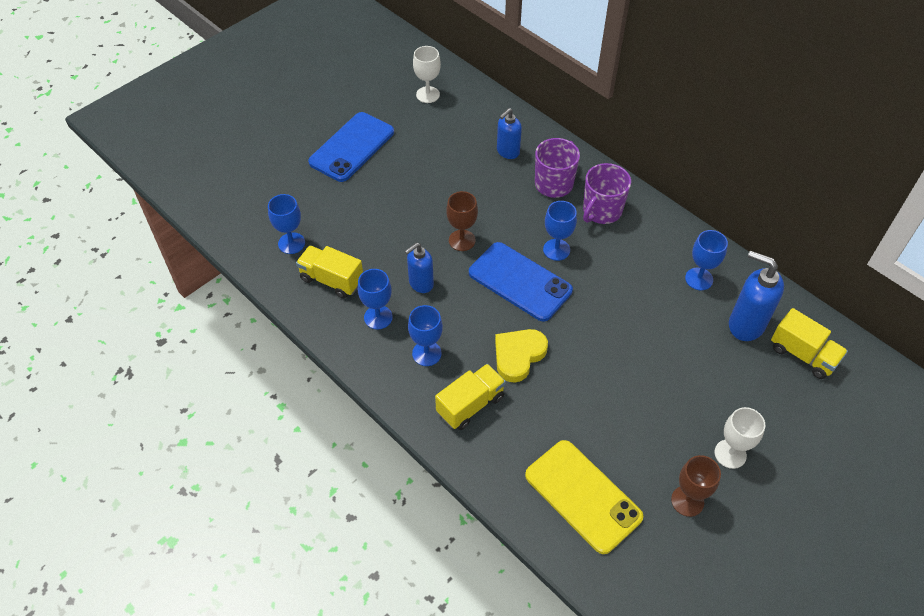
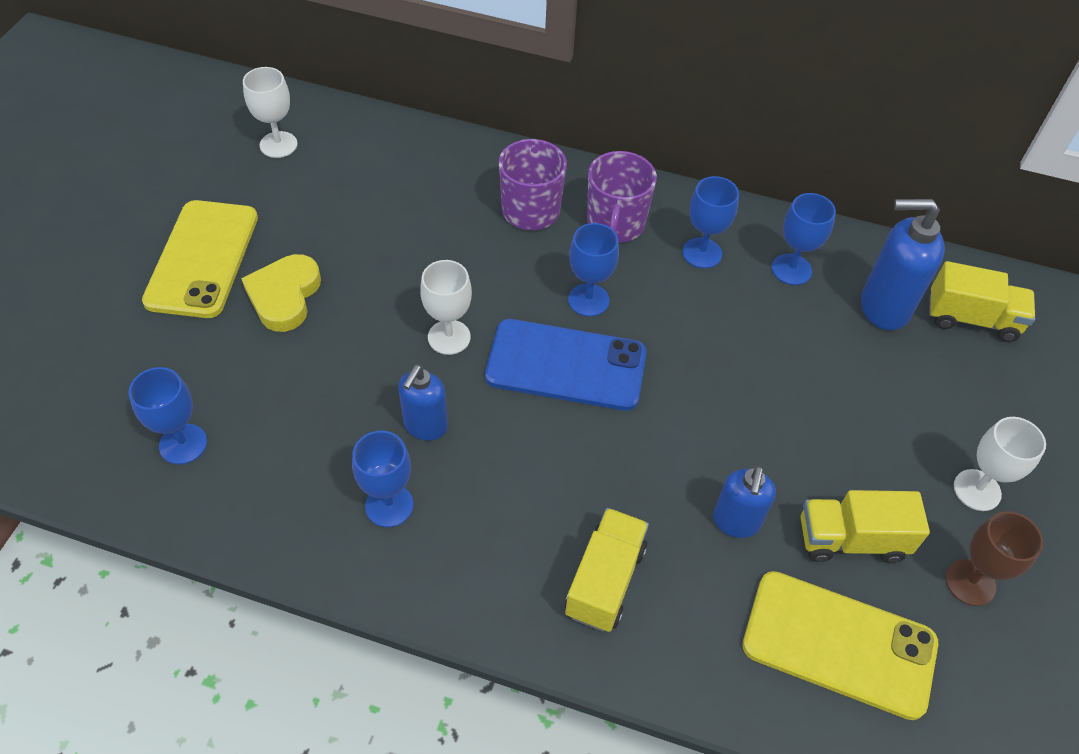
camera: 30 degrees left, 0 degrees up
yellow truck [296,246,363,298] -> yellow truck moved to [801,490,930,563]
blue phone [308,112,394,182] -> yellow phone [142,200,258,318]
blue goblet [408,305,443,366] -> blue goblet moved to [682,176,739,268]
brown goblet [446,191,478,251] -> white goblet [420,260,472,355]
yellow heart [495,329,548,383] -> yellow heart moved to [241,254,321,332]
blue soap dispenser [497,108,522,159] -> blue soap dispenser moved to [713,466,776,538]

